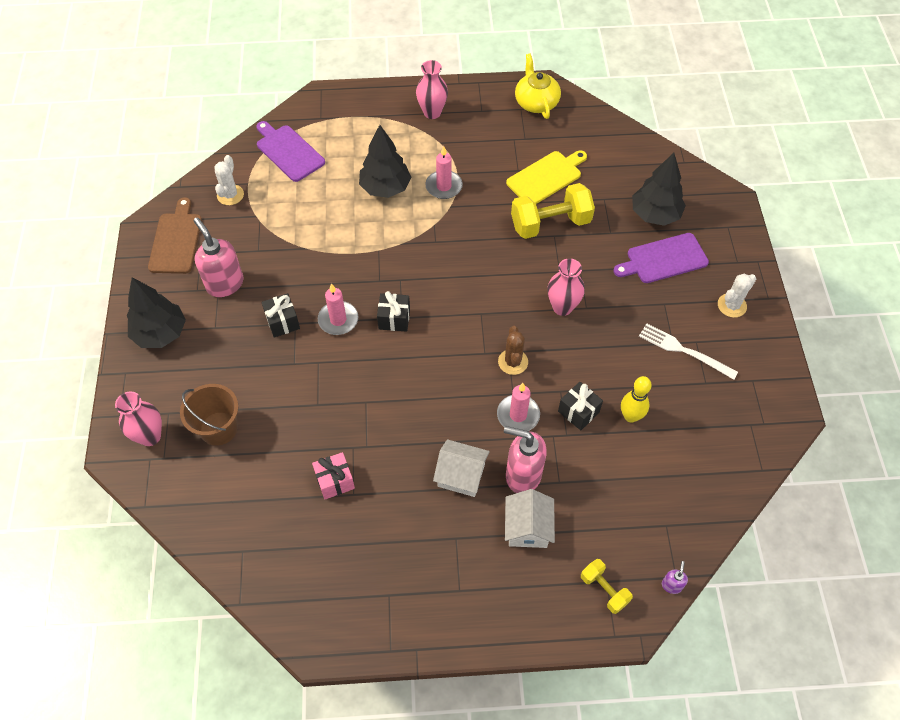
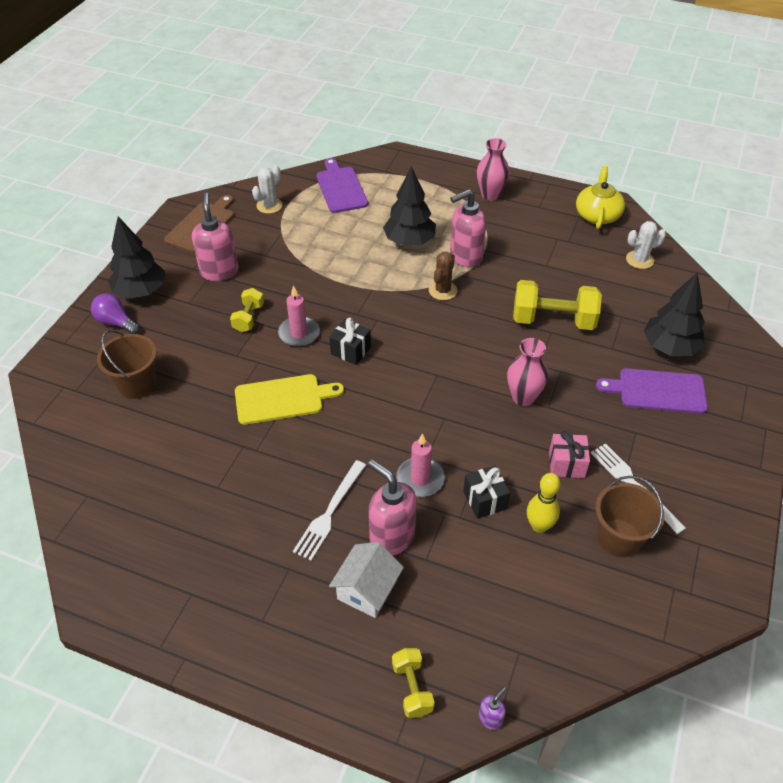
camera: 25 degrees right, 10 degrees down
pink vase [115,391,162,446] -> none
black gift [262,293,300,338] -> yellow dumbbell [230,288,264,332]
pink gift [312,452,355,499] -> pink gift moved to [549,431,590,478]
pink candle [425,146,463,199] -> pink soap dispenser [450,189,486,268]
white house [433,439,490,497] -> white fork [293,460,366,561]
brown cactus [498,326,528,375] -> brown cactus moved to [429,252,457,300]
yellow cutting board [506,150,587,204] -> yellow cutting board moved to [235,374,344,425]
white cactus [718,274,756,318] -> white cactus moved to [626,221,666,269]
none -> purple light bulb [91,293,140,334]
none -> brown bucket [595,476,665,557]

